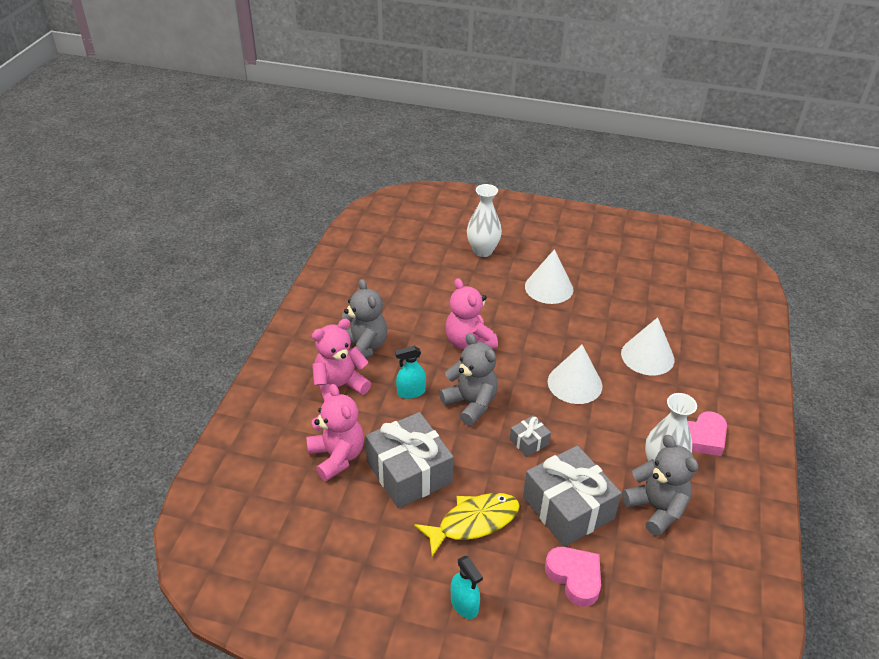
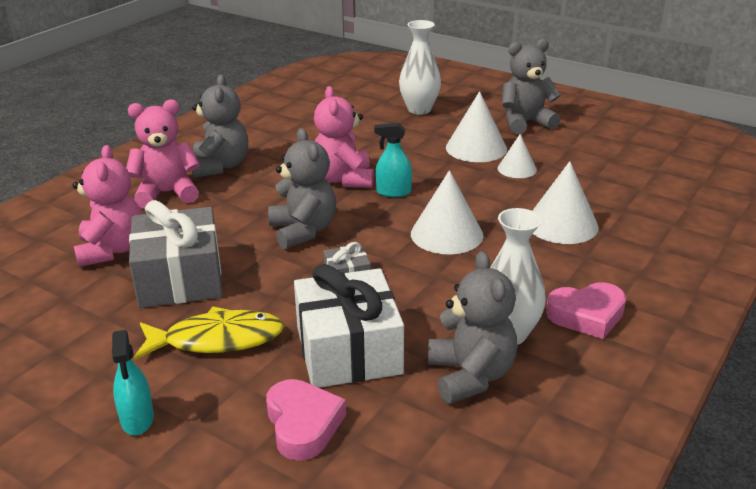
camera: 20 degrees right, 10 degrees down
turquoise spray bottle [395,346,426,399] -> turquoise spray bottle moved to [374,123,412,197]
grey gift [523,445,621,547] -> white gift [294,264,404,388]
none -> white cone [497,134,537,178]
none -> grey teddy bear [502,39,561,134]

